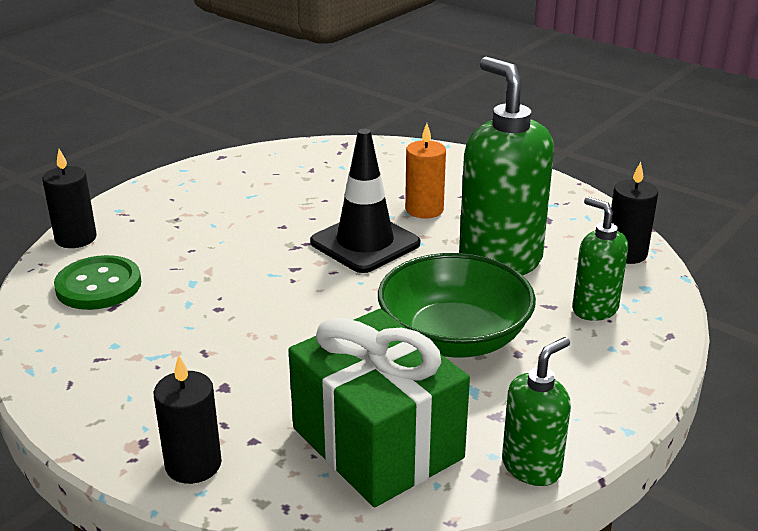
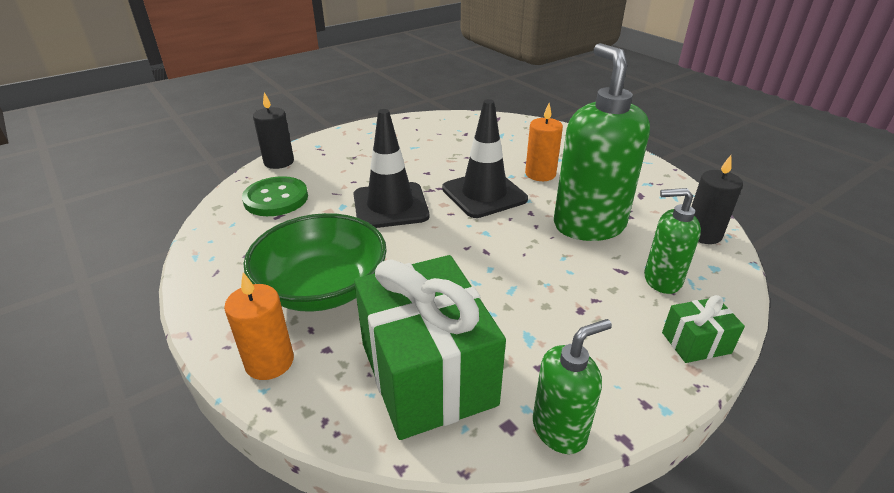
camera: 15 degrees right, 5 degrees up
black candle [154,355,222,484] -> orange candle [224,272,294,380]
green bowl [378,253,536,358] -> green bowl moved to [244,213,387,312]
green soap dispenser [572,197,628,321] -> green soap dispenser turned 60 degrees counterclockwise [644,188,701,294]
none -> black traffic cone [353,109,429,228]
none -> green gift [662,295,745,363]

